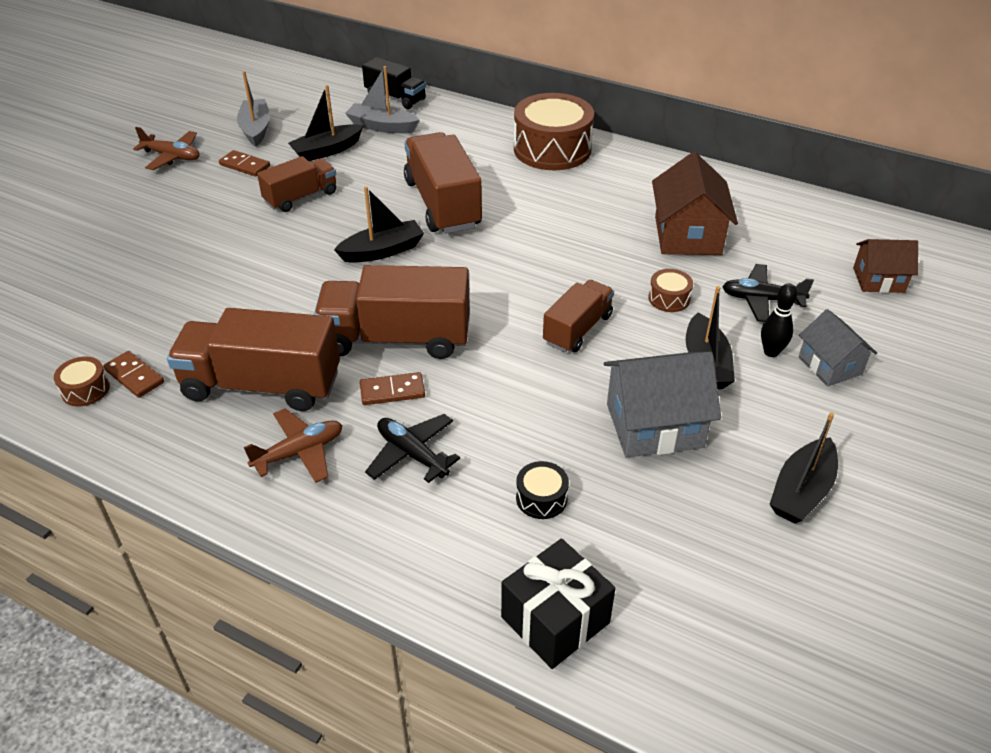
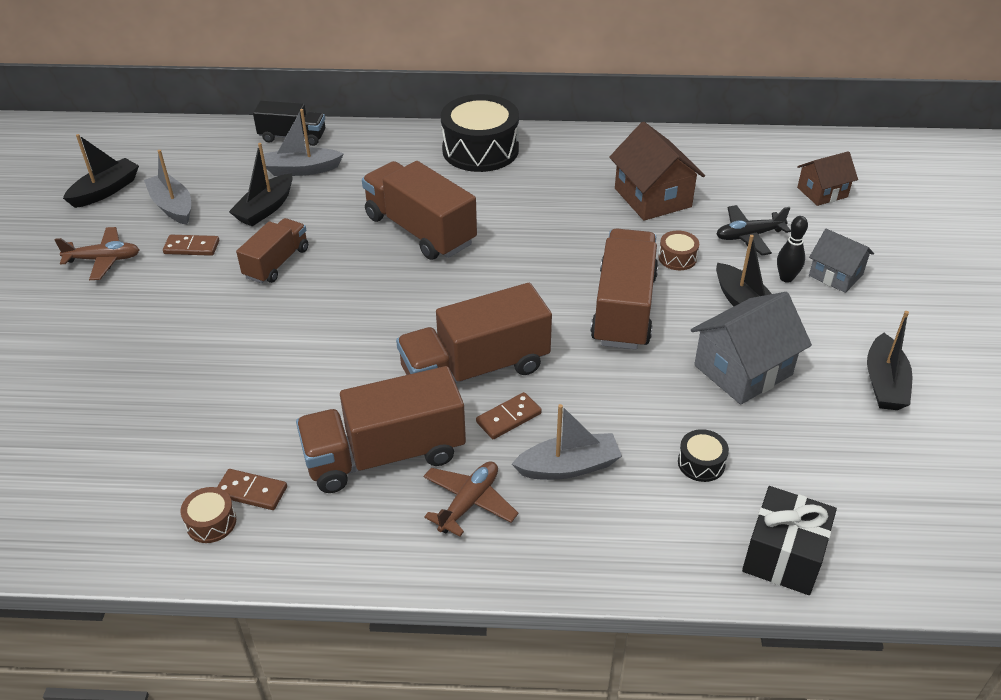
camera: 25 degrees left, 0 degrees up
black boat [334,186,424,263] -> black boat moved to [63,134,139,208]
black plane [365,414,460,483] -> grey boat [512,404,622,480]
brown drum [514,93,594,170] -> black drum [441,94,519,172]
brown truck [543,280,614,352] -> brown truck [590,228,658,350], size x1.68

